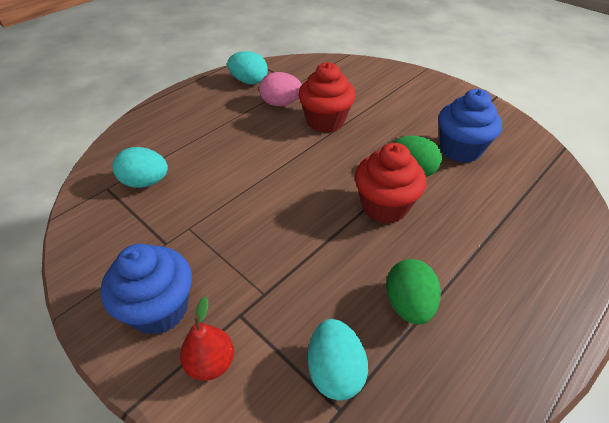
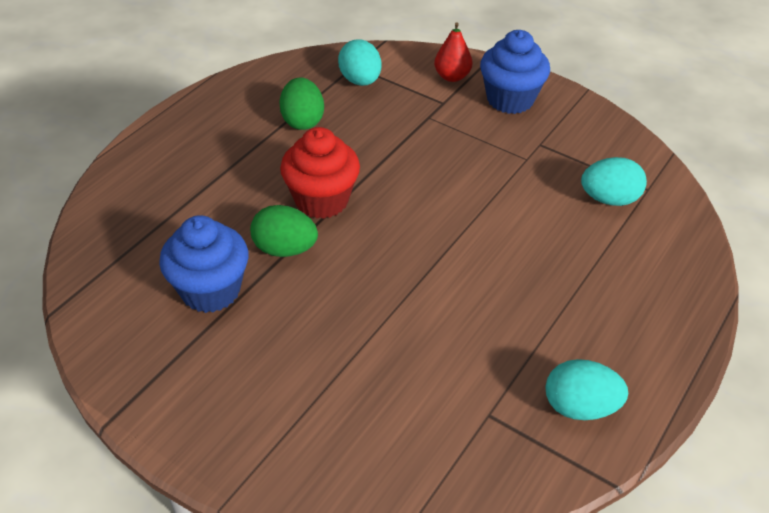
camera: 170 degrees right, 0 degrees up
pink egg [259,72,302,106] -> none
red cupcake [298,62,355,133] -> none

